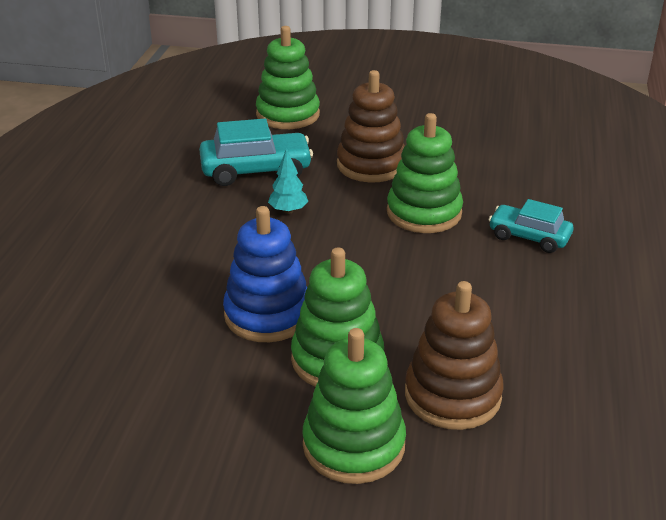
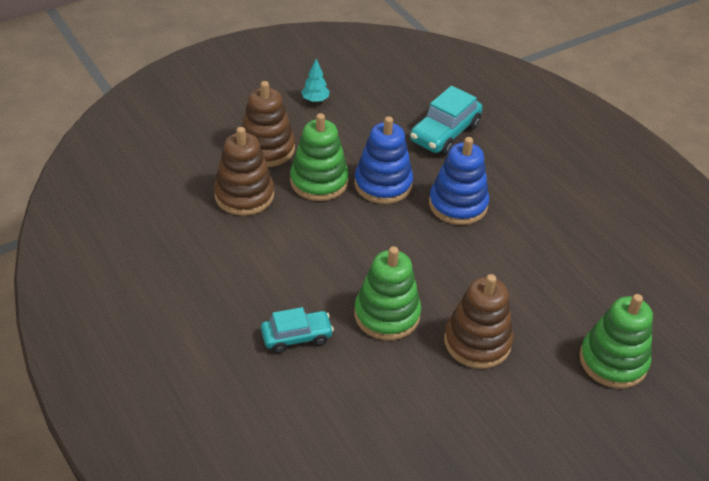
camera: 135 degrees right, 10 degrees up
turquoise car [199,119,313,186] -> turquoise car moved to [410,86,482,155]
turquoise tree [268,148,308,214] -> turquoise tree moved to [301,59,330,103]
green stacking toy [302,328,406,484] -> brown stacking toy [241,81,295,167]
none -> blue stacking toy [429,137,489,225]

